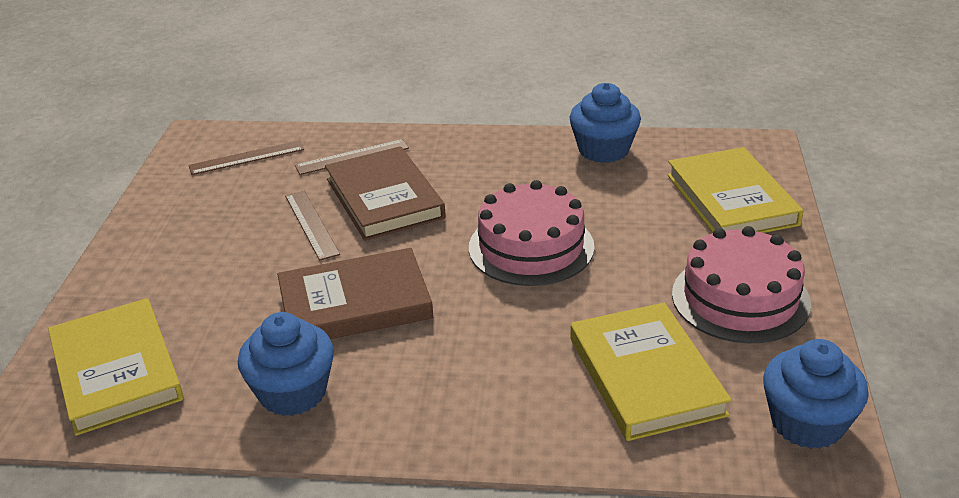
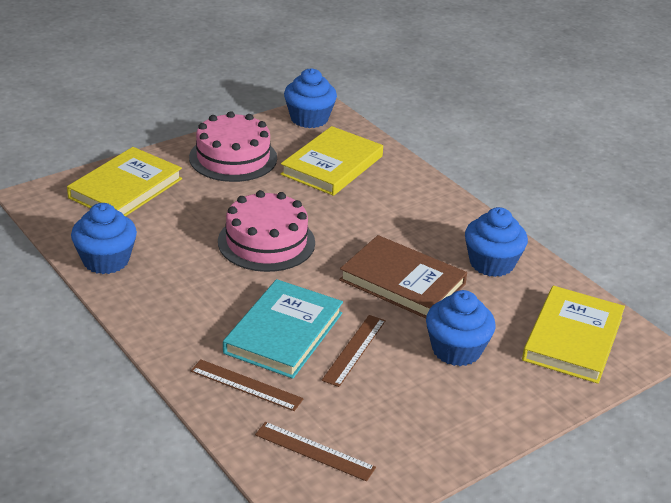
camera: 135 degrees left, 0 degrees up
brown book [325,146,446,241] -> turquoise book [223,279,343,379]
none -> blue cupcake [426,290,495,366]

